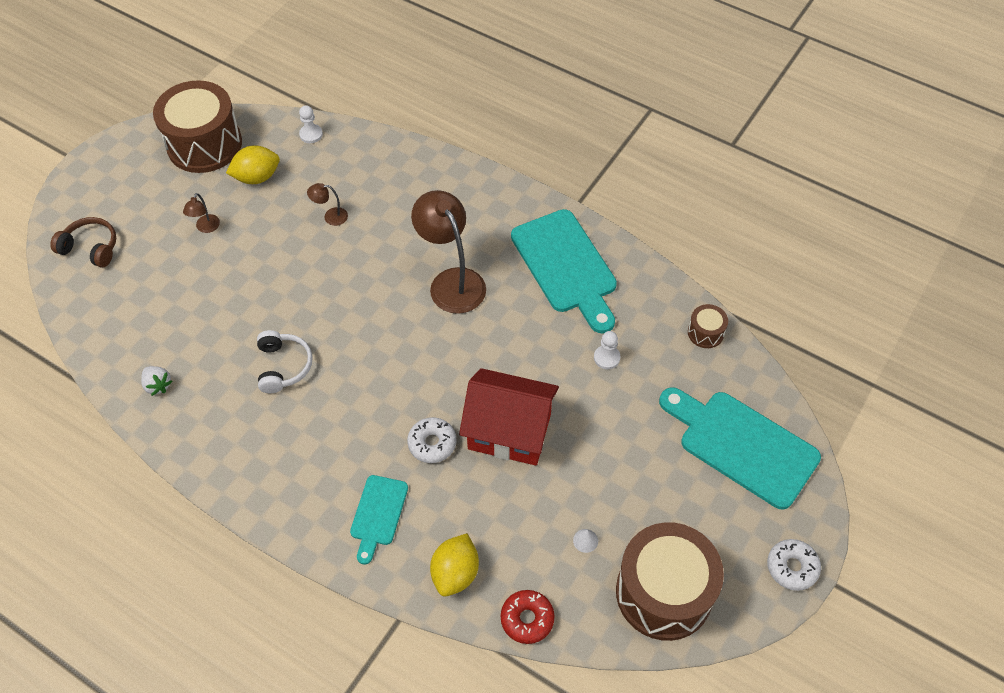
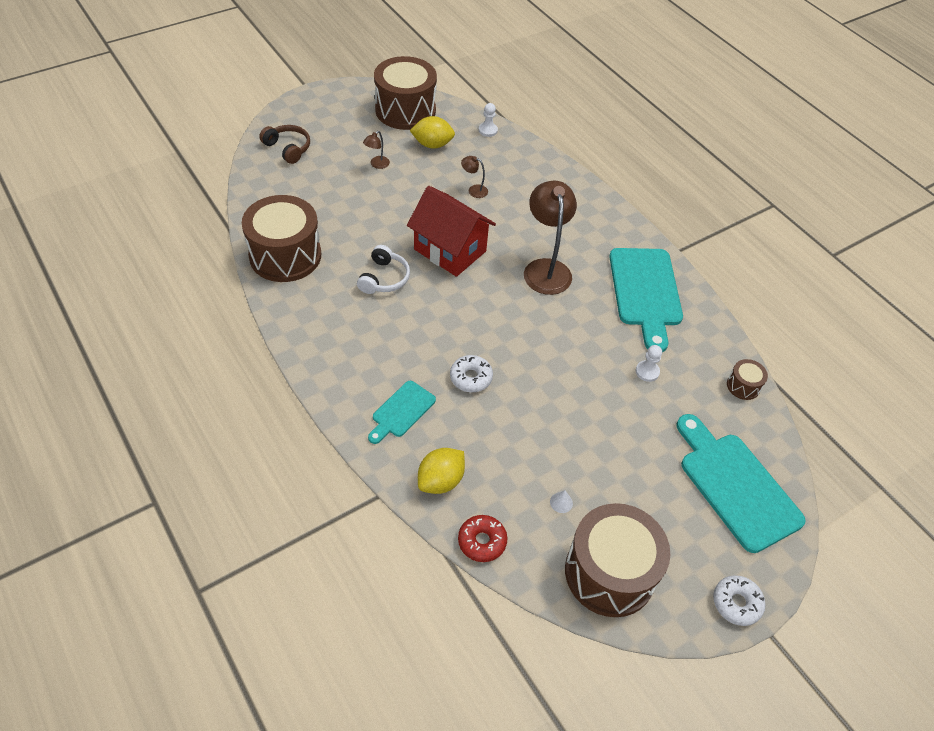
camera: 20 degrees right, 5 degrees down
white strawberry [141,366,173,396] -> brown drum [242,195,321,282]
red house [459,368,559,466] -> red house moved to [407,186,496,277]

